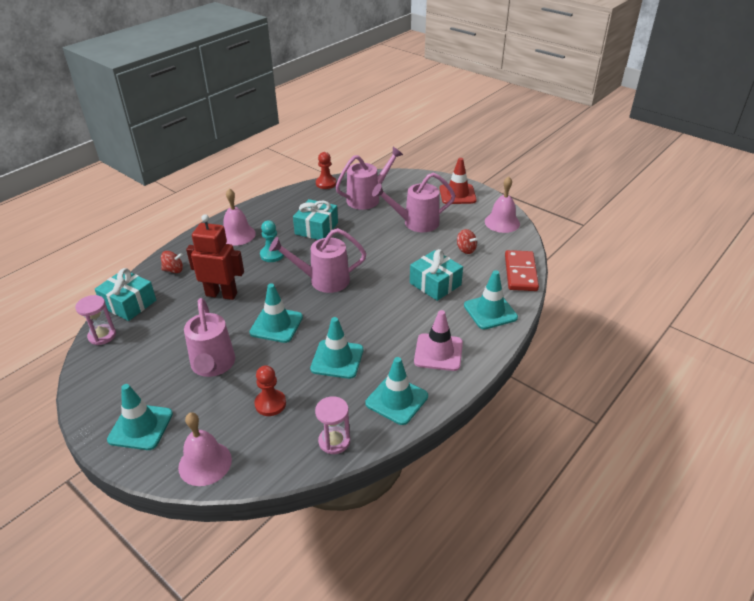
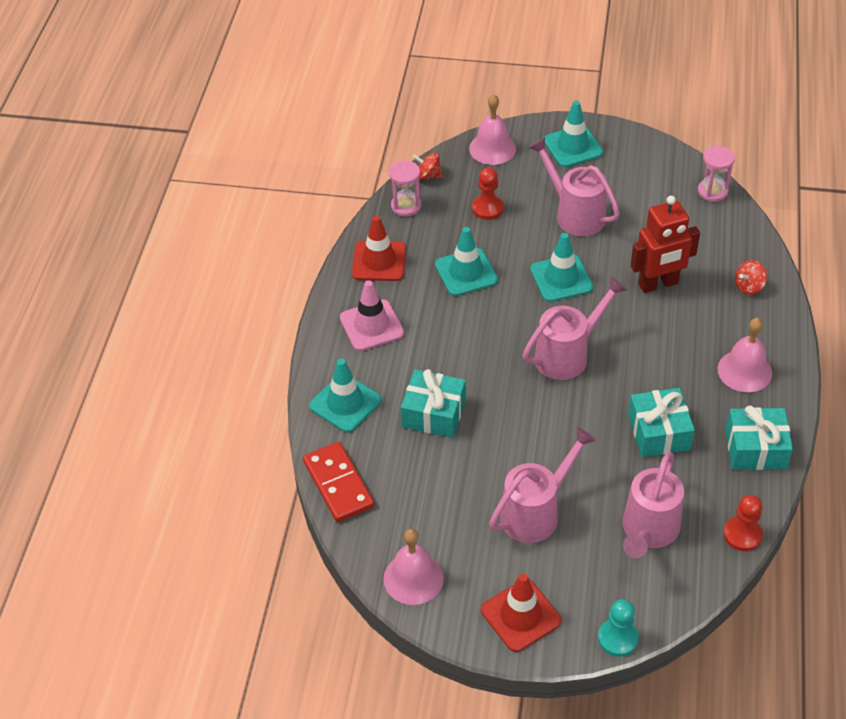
camera: 150 degrees right, 10 degrees up
turquoise gift [95,268,156,321] -> turquoise gift moved to [726,405,793,470]
turquoise pawn [260,220,284,262] -> turquoise pawn moved to [598,599,639,657]
turquoise traffic cone [366,357,428,425] -> red traffic cone [352,216,406,281]
red spinning top [457,229,478,254] -> red spinning top moved to [413,153,443,180]

